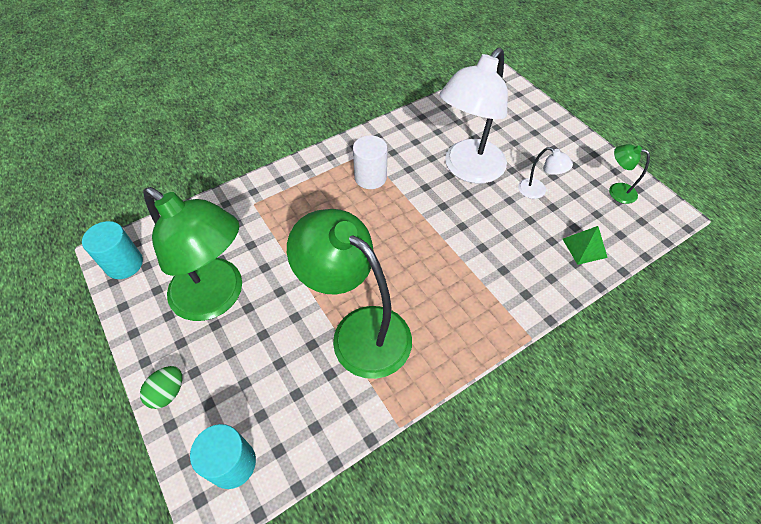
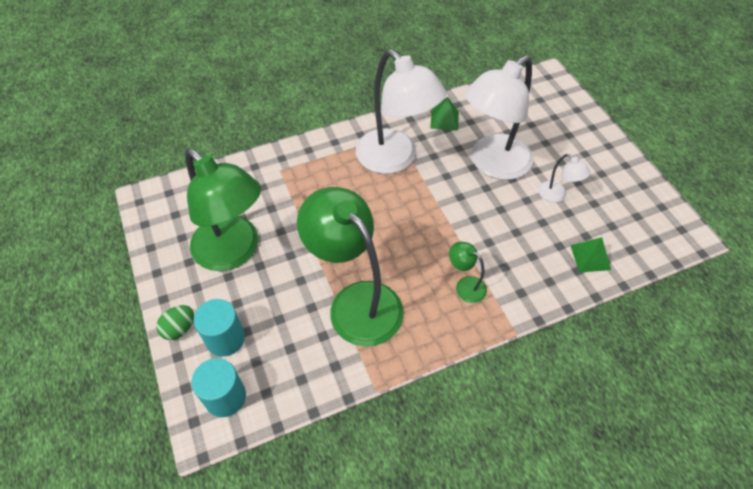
camera: 10 degrees right, 0 degrees up
turquoise cylinder [82,221,143,279] -> turquoise cylinder moved to [194,299,245,357]
white cylinder [353,135,387,189] -> white lamp [356,50,446,174]
green lamp [609,144,650,204] -> green lamp moved to [449,242,487,303]
none -> green pyramid [430,97,459,131]

